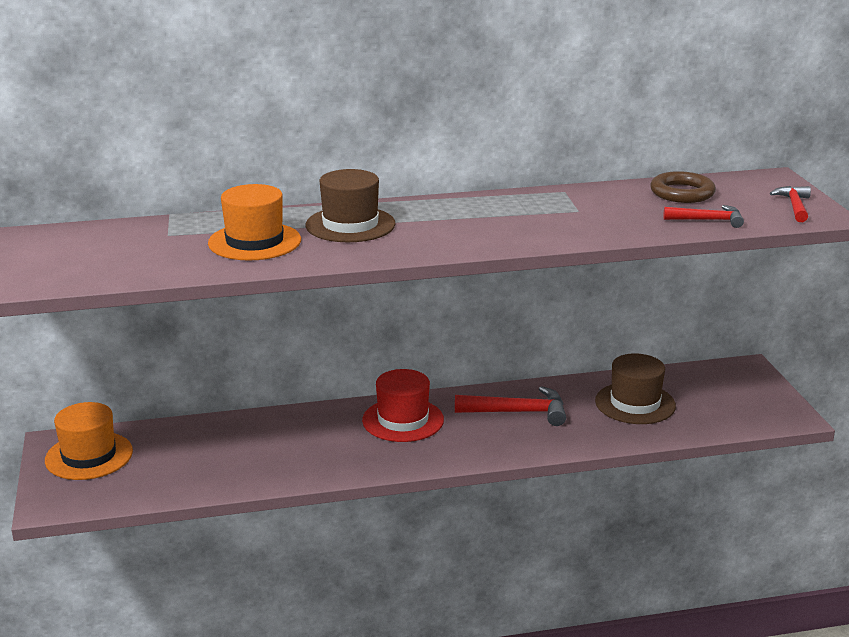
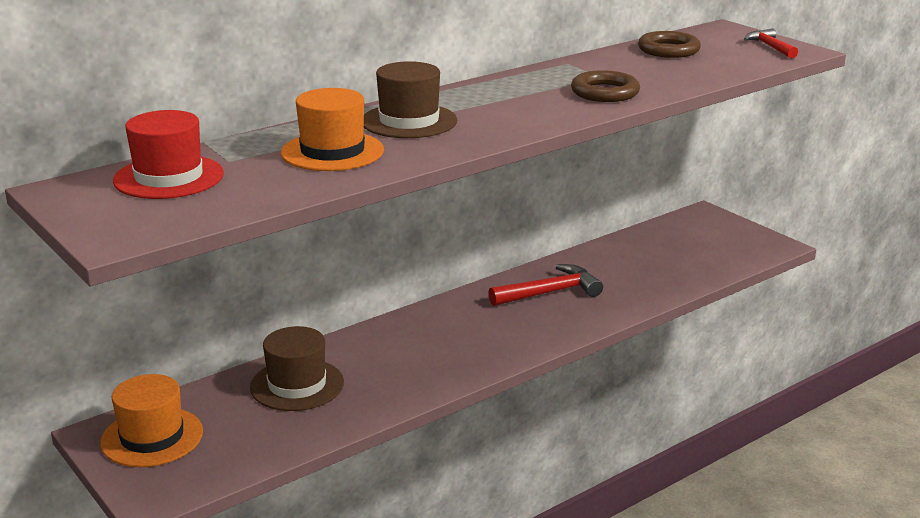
camera: 25 degrees left, 0 degrees up
red hat [362,369,444,442] -> red hat moved to [113,110,224,199]
brown hat [595,353,676,424] -> brown hat moved to [250,326,344,411]
red hammer [663,205,744,228] -> none
none -> brown ring [571,70,640,102]

